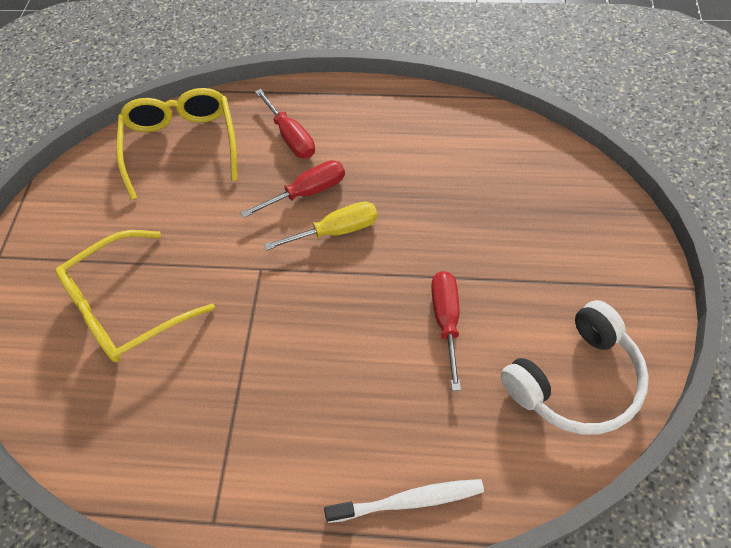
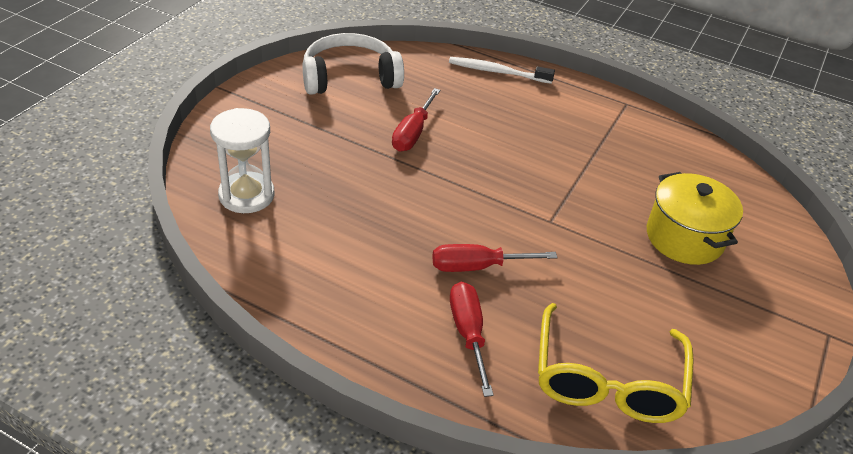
camera: 165 degrees left, 15 degrees down
yellow glasses [55,230,215,362] -> yellow pot [647,172,743,265]
yellow screwdriver [264,201,378,251] -> none
none -> white hourglass [210,108,275,213]

